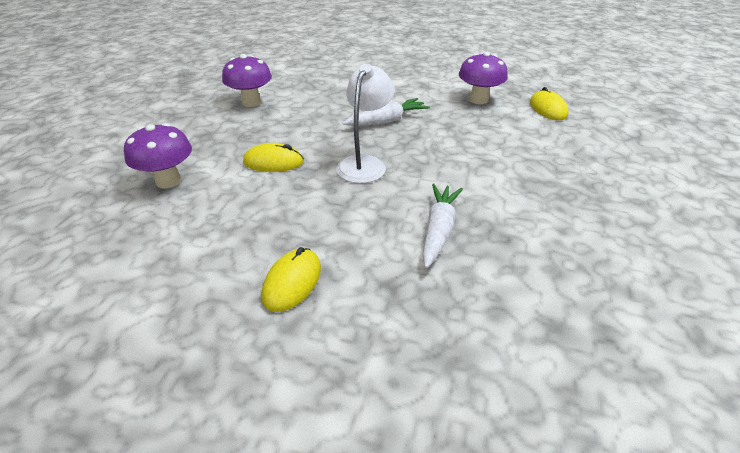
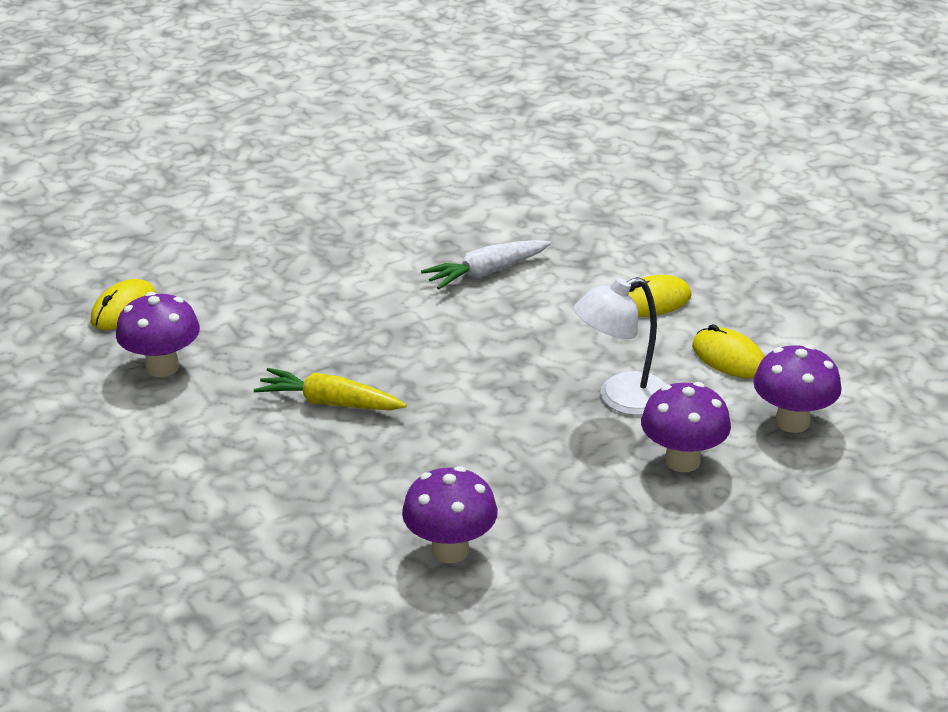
camera: 135 degrees left, 5 degrees down
yellow mouse [243,143,304,172] -> yellow mouse moved to [692,324,765,378]
white lamp [337,63,395,183] -> white lamp moved to [574,277,666,415]
white carrot [343,98,430,126] -> yellow carrot [254,368,407,410]
none -> purple mushroom [753,344,842,433]

